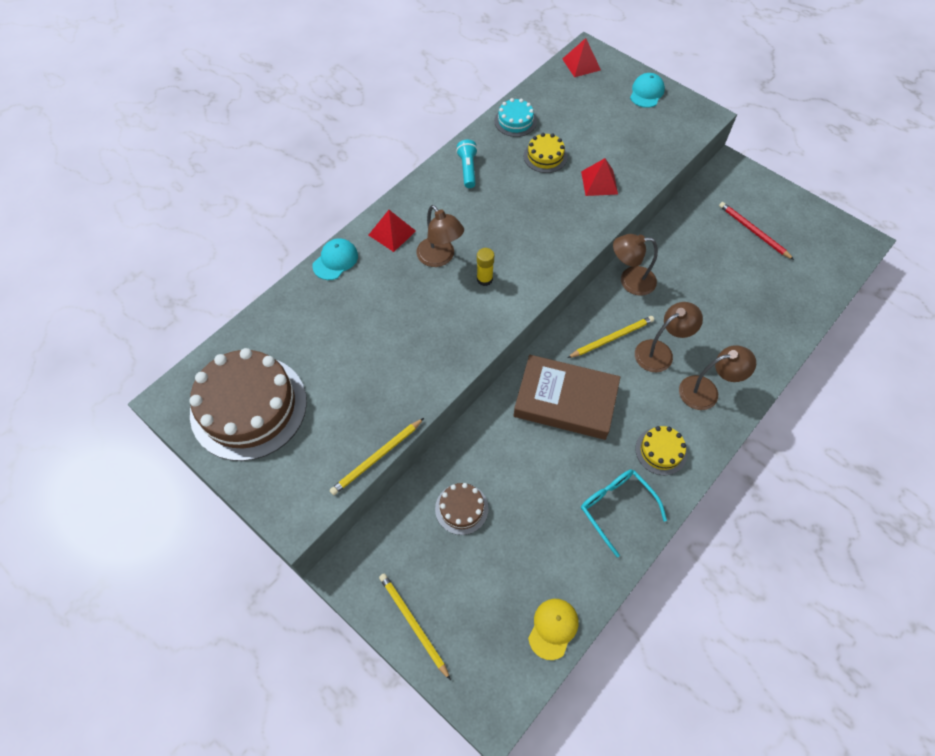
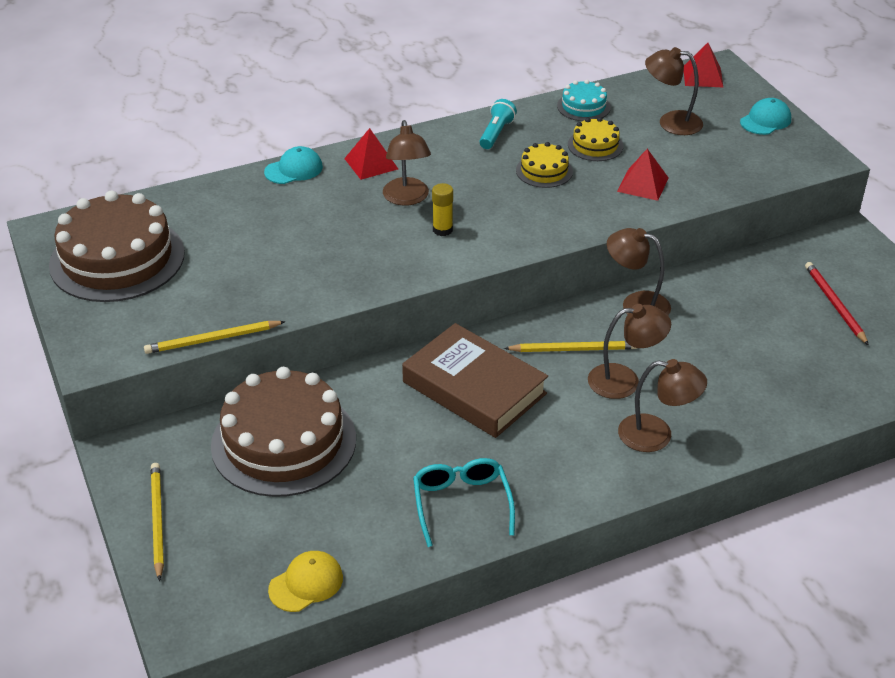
camera: 25 degrees right, 20 degrees down
brown cake [435,483,488,535] -> brown cake [211,367,356,497], size x2.15
yellow cake [635,426,687,475] -> yellow cake moved to [516,142,573,188]
none -> brown lamp [645,47,703,135]

